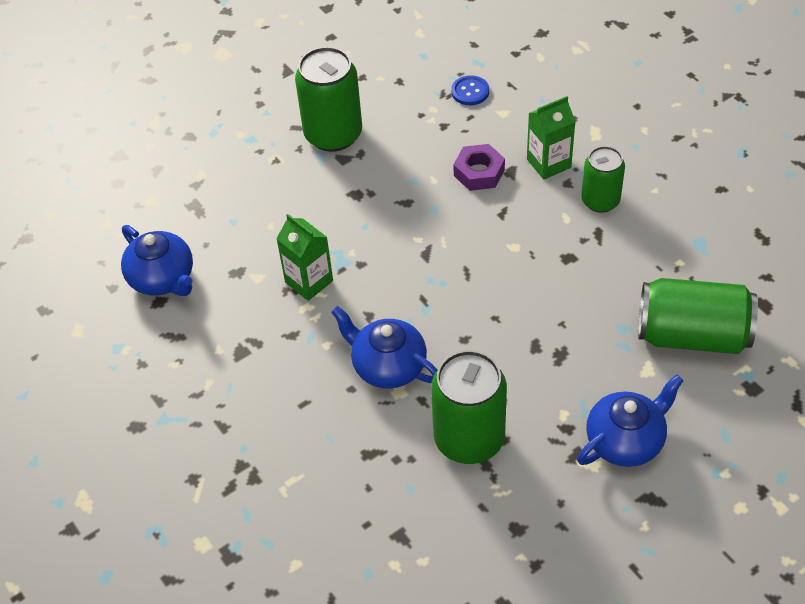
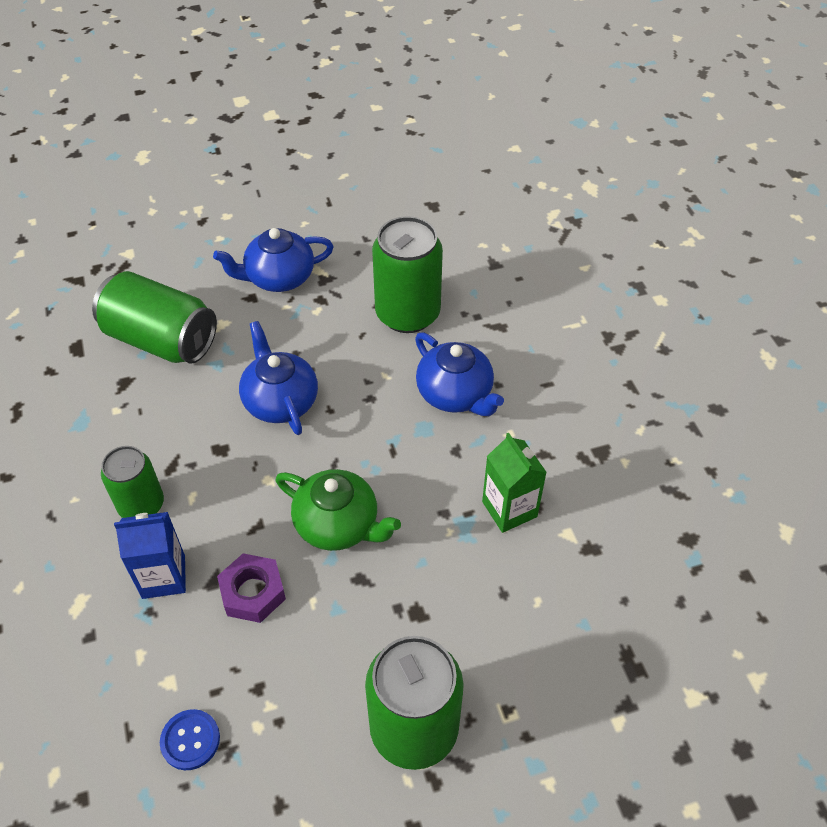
camera: 165 degrees left, 0 degrees up
blue teapot [121,225,193,296] -> blue teapot moved to [239,321,318,435]
green carton [527,96,575,180] -> blue carton [114,512,186,599]
none -> green teapot [276,469,401,551]

